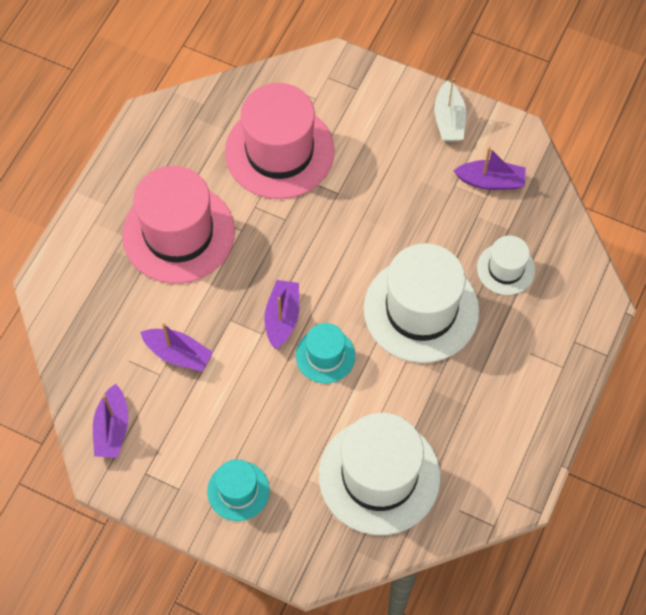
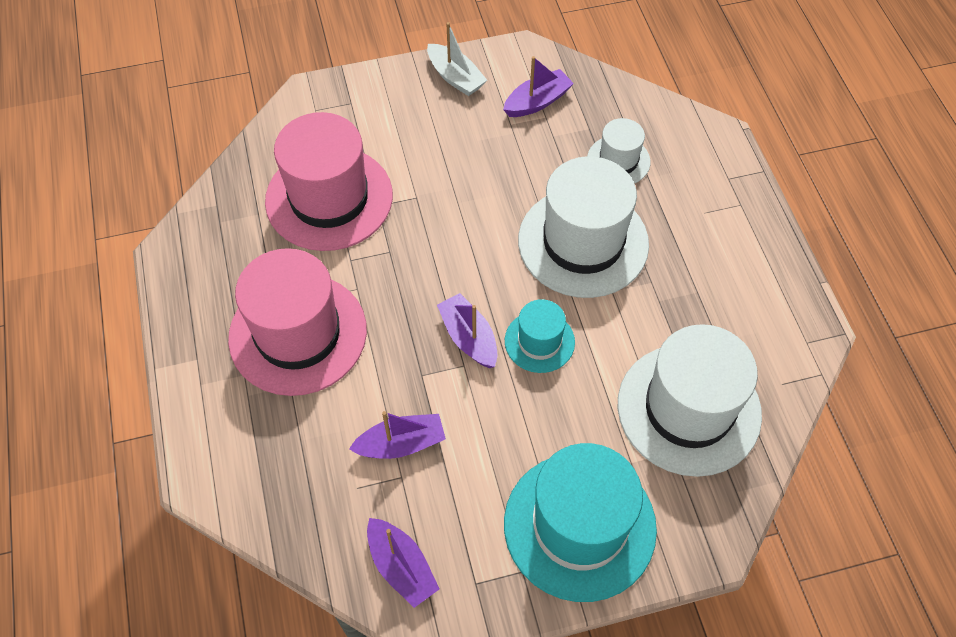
camera: 40 degrees left, 5 degrees down
turquoise hat [207,459,270,521] -> turquoise hat [504,443,657,602], size x1.96

